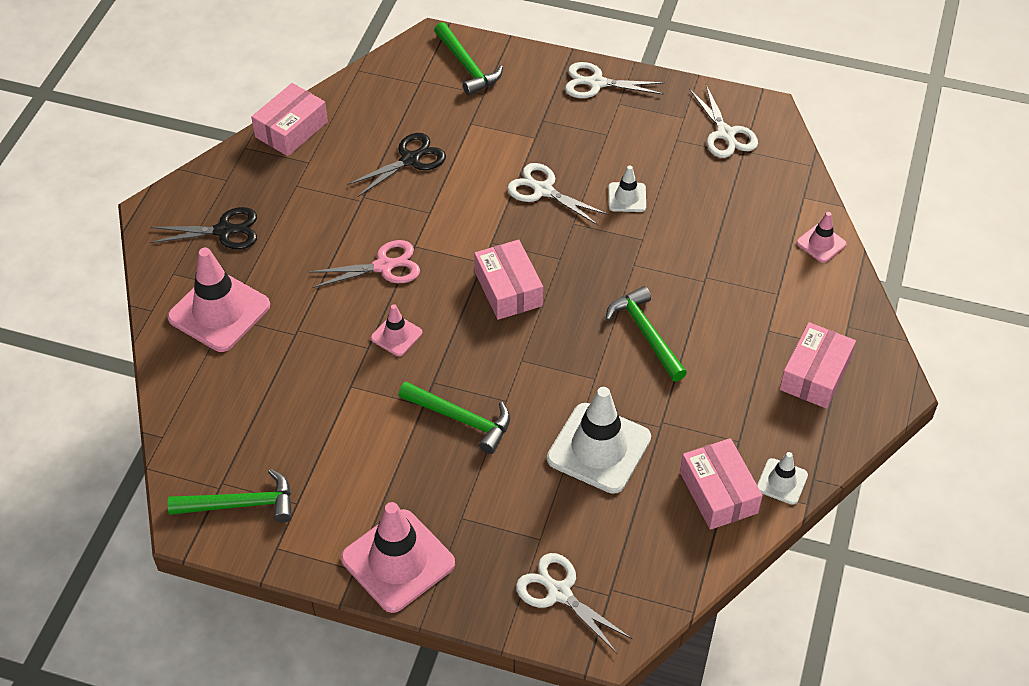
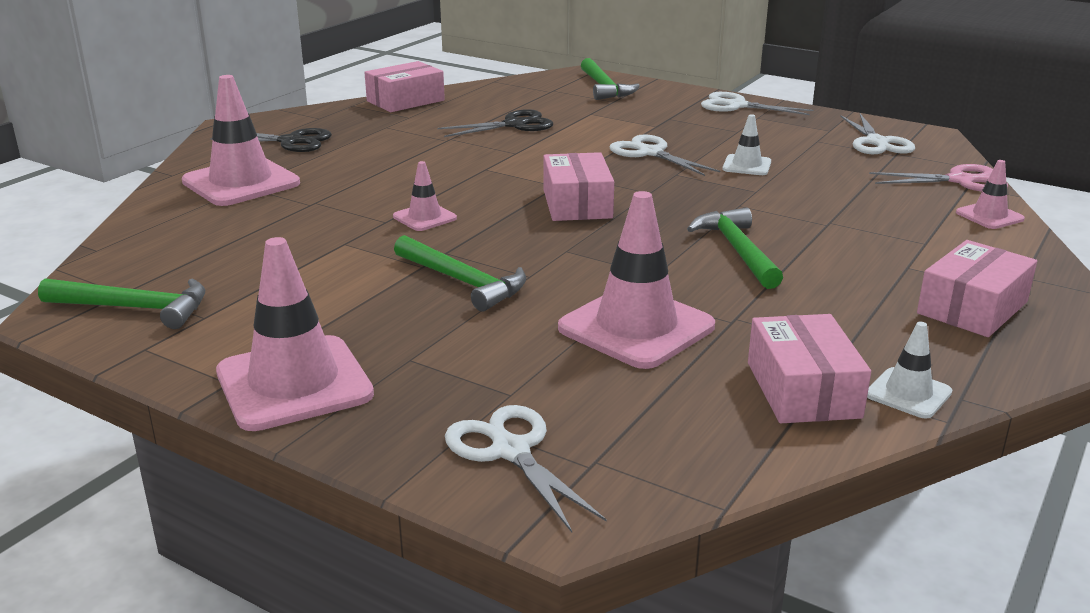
camera: 15 degrees right, 25 degrees down
pink scissors [309,240,420,288] -> pink scissors moved to [869,164,1008,192]
white traffic cone [547,387,651,494] -> pink traffic cone [558,191,715,369]

